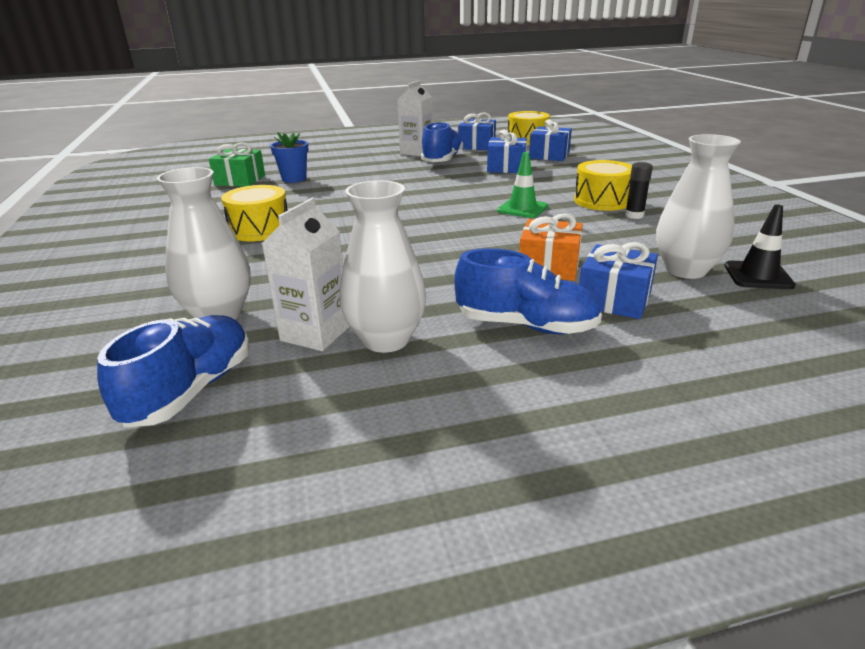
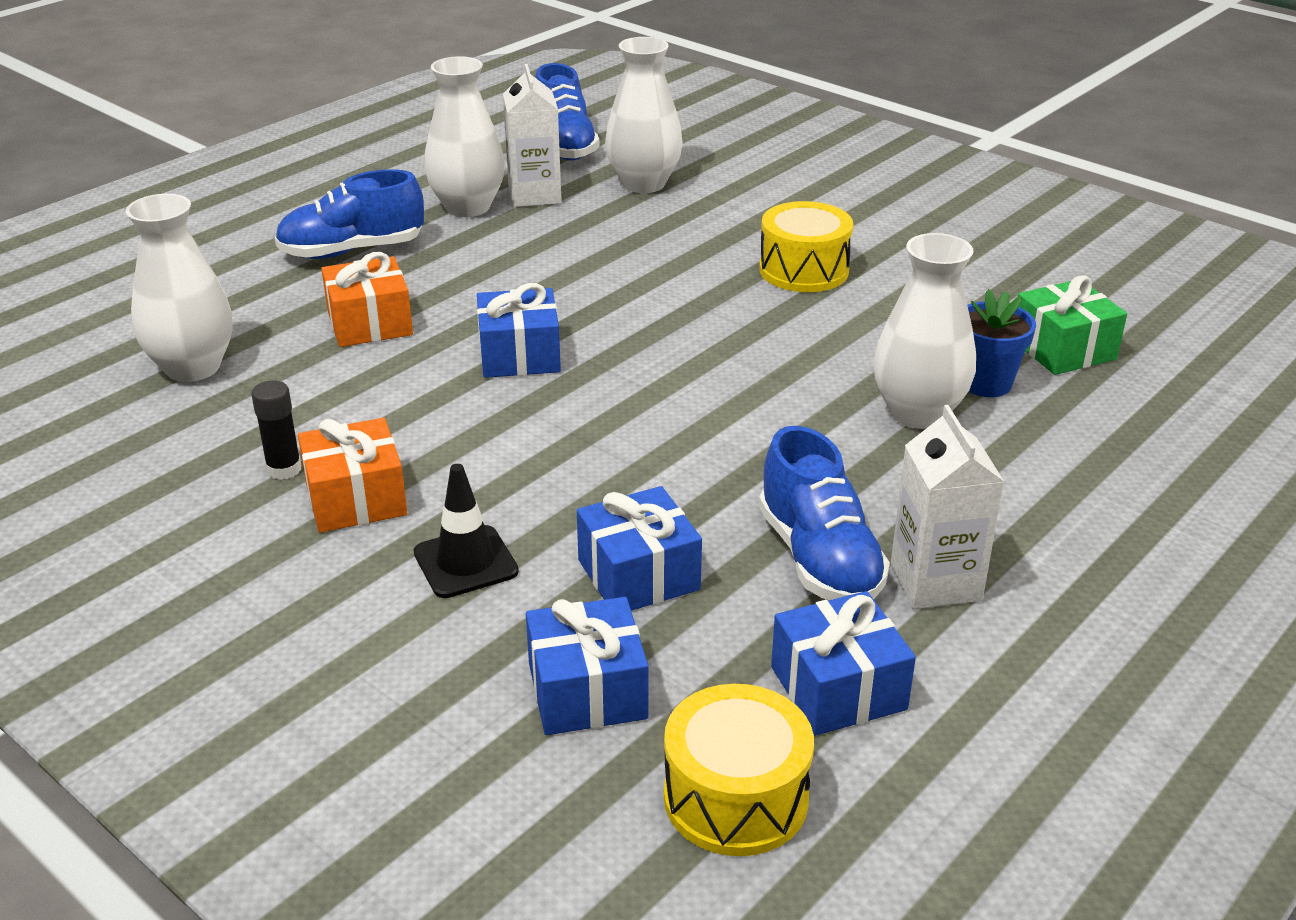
camera: 145 degrees right, 5 degrees up
green traffic cone [497,152,548,218] -> none
yellow drum [574,160,632,211] -> orange gift [298,418,407,533]
blue gift [579,242,658,319] -> blue gift moved to [477,283,561,378]
black traffic cone [724,205,796,289] -> black traffic cone moved to [414,464,519,598]
none -> white vase [874,233,976,429]

